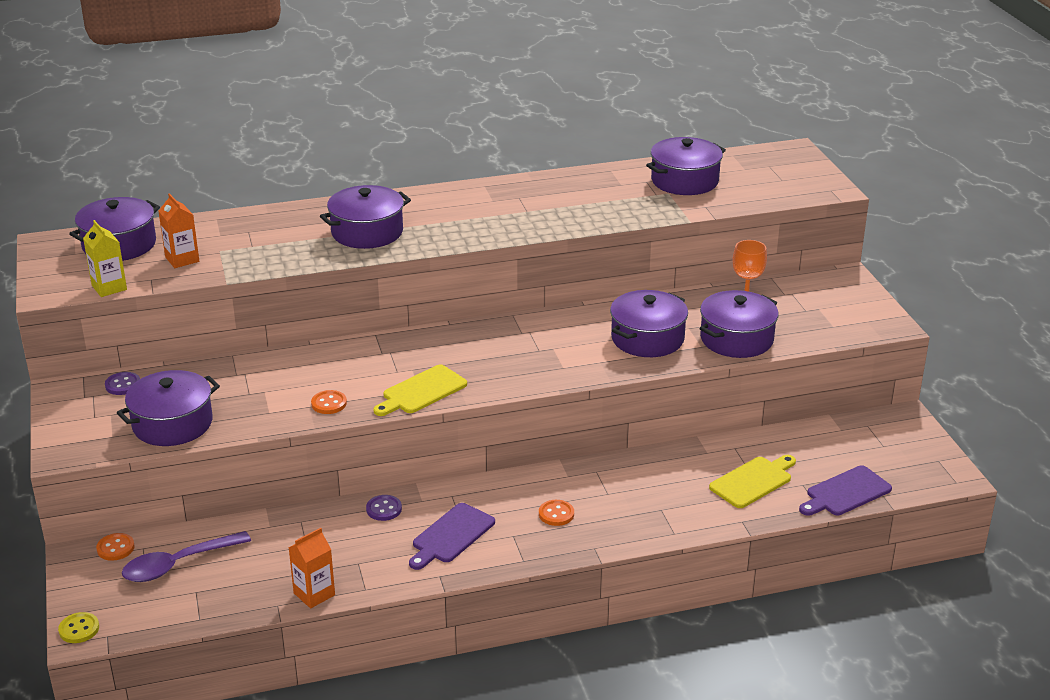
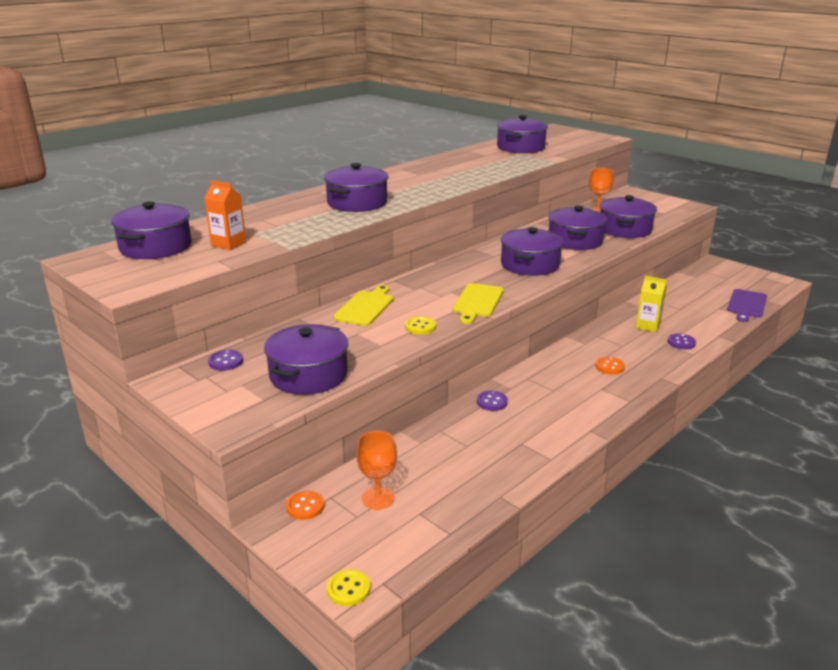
camera: 30 degrees left, 5 degrees down
yellow carton [83,220,127,297] -> yellow carton moved to [636,276,667,332]
purple spoon [122,531,251,582] -> orange goblet [356,431,397,510]
orange carton [289,528,335,608] -> none
orange button [311,390,347,414] -> yellow button [405,316,436,334]
purple cutting board [409,503,495,570] -> none
yellow cutting board [709,455,796,508] -> yellow cutting board moved to [333,285,393,326]
none -> purple pot [501,227,564,276]
none -> purple button [667,333,696,349]

